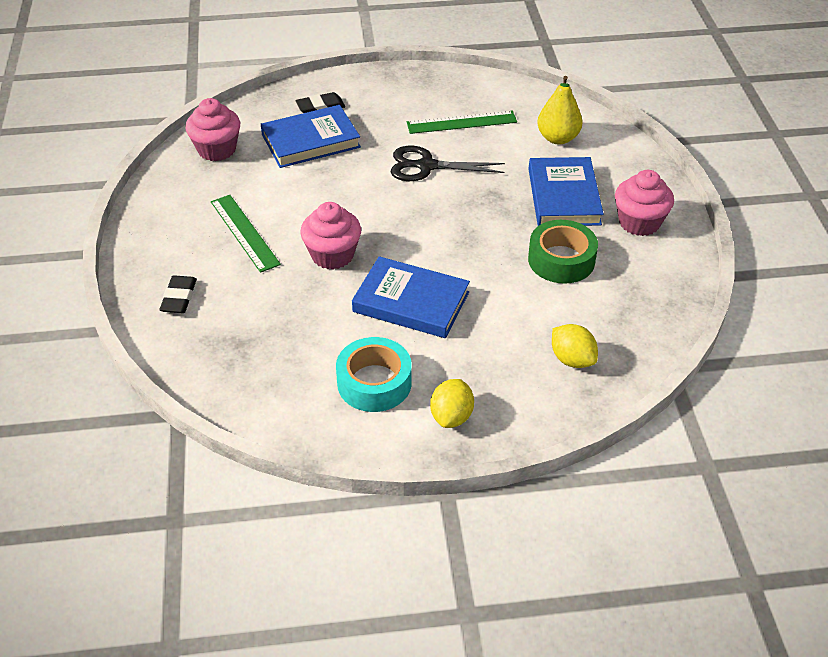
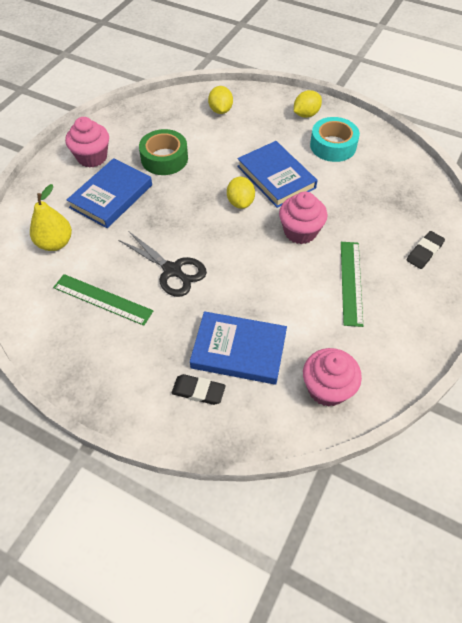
camera: 145 degrees left, 10 degrees up
none -> yellow lemon [227,177,255,209]

